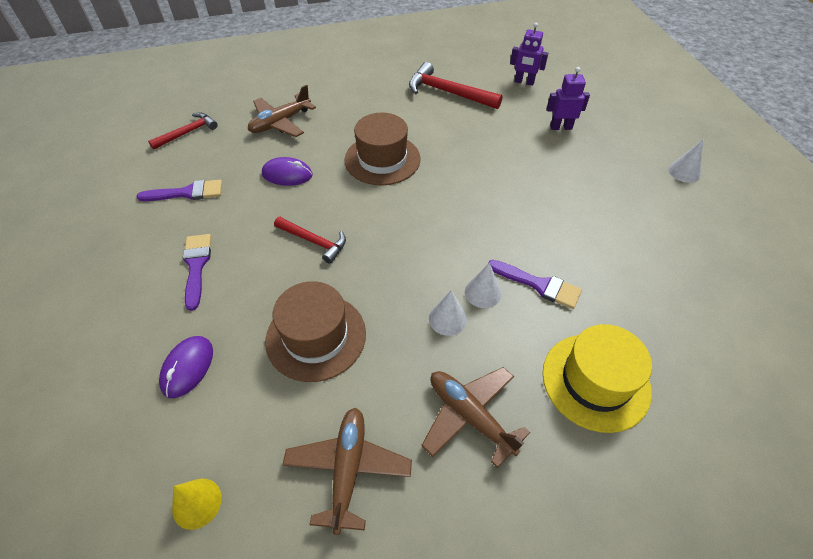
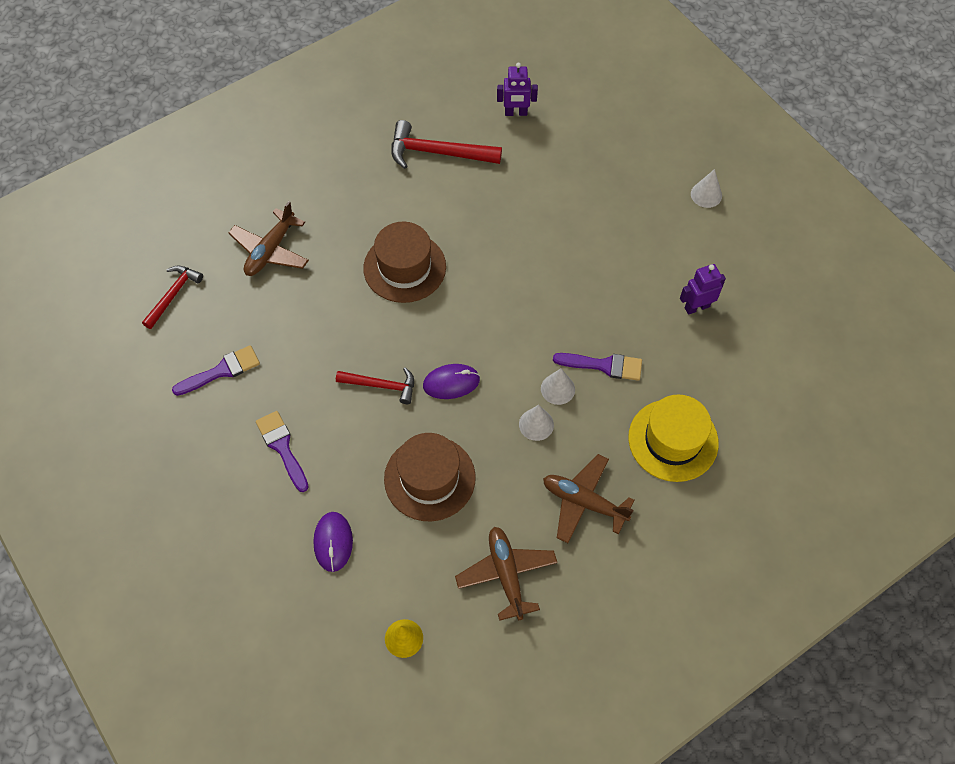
camera: 20 degrees left, 10 degrees up
purple mouse [262,157,312,186] -> purple mouse moved to [423,364,480,399]
purple robot [547,67,590,130] -> purple robot moved to [680,264,726,315]

